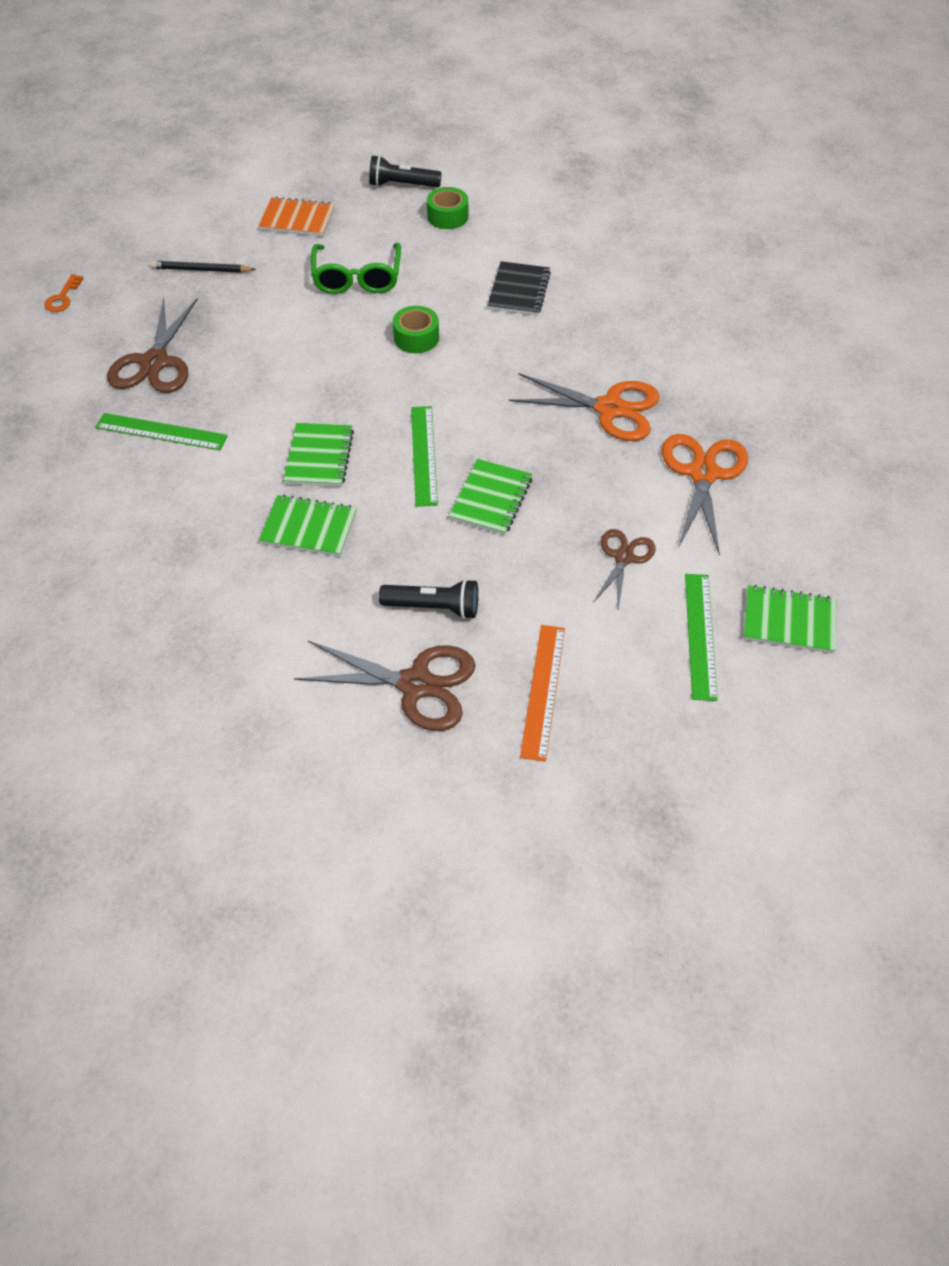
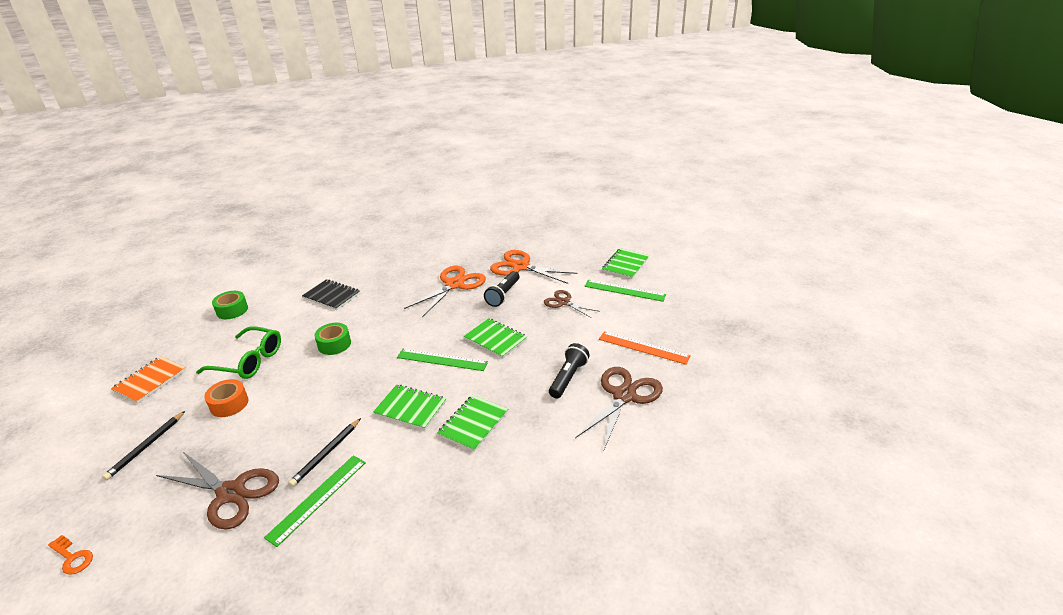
camera: 70 degrees left, 20 degrees down
black flashlight [369,155,441,187] -> black flashlight moved to [484,271,519,307]
none -> orange tape [204,379,248,417]
none -> black pencil [288,418,361,487]

